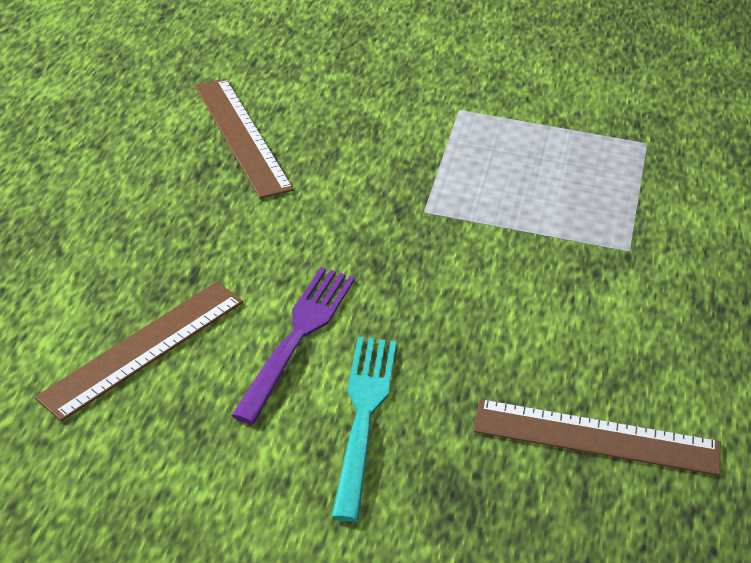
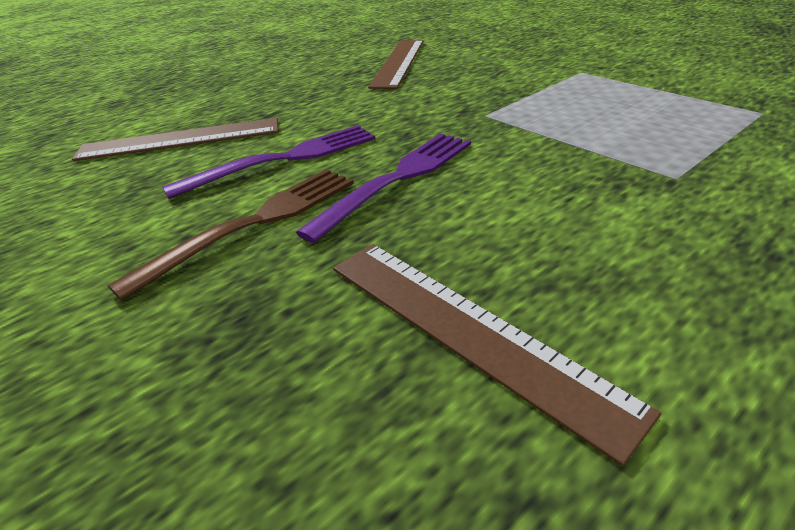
camera: 40 degrees right, 5 degrees down
turquoise fork [332,337,396,522] -> brown fork [108,169,354,301]
none -> purple fork [296,134,471,243]

